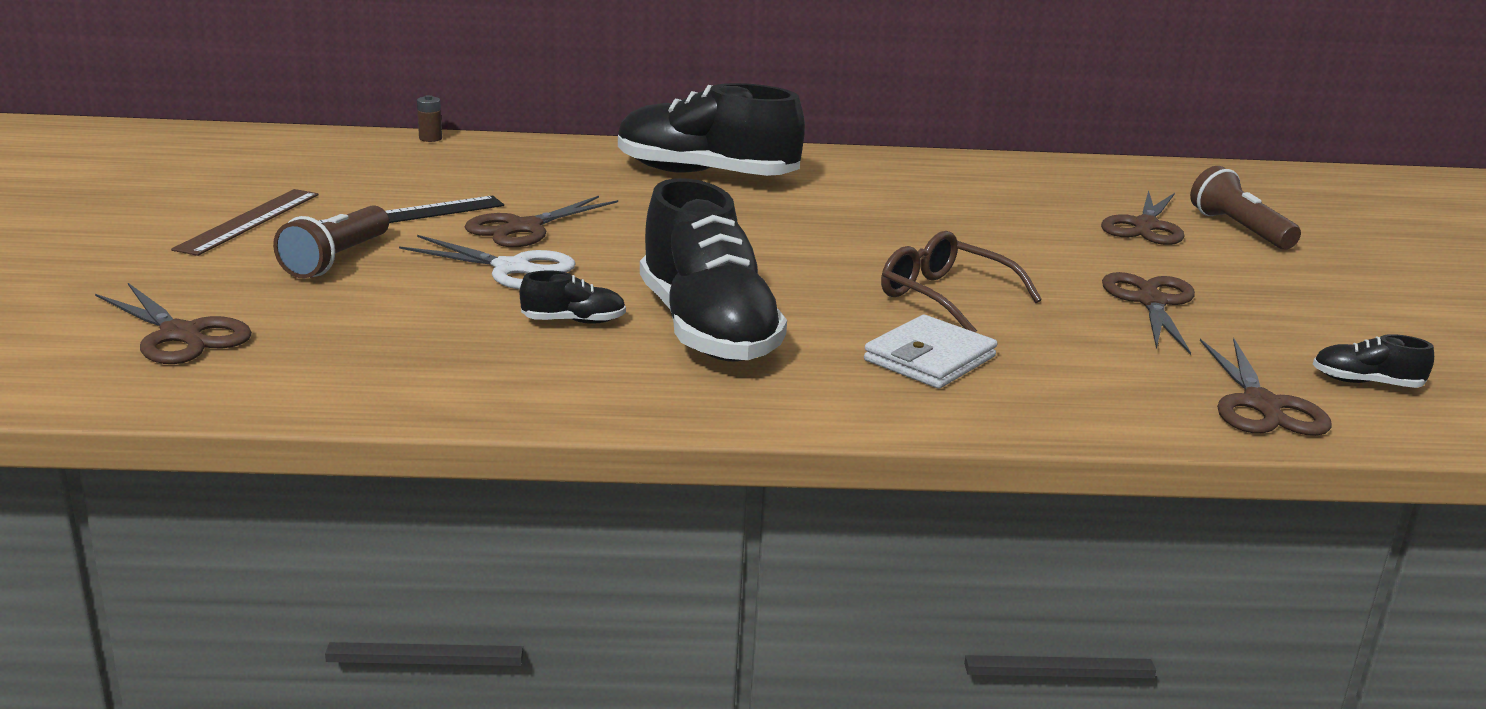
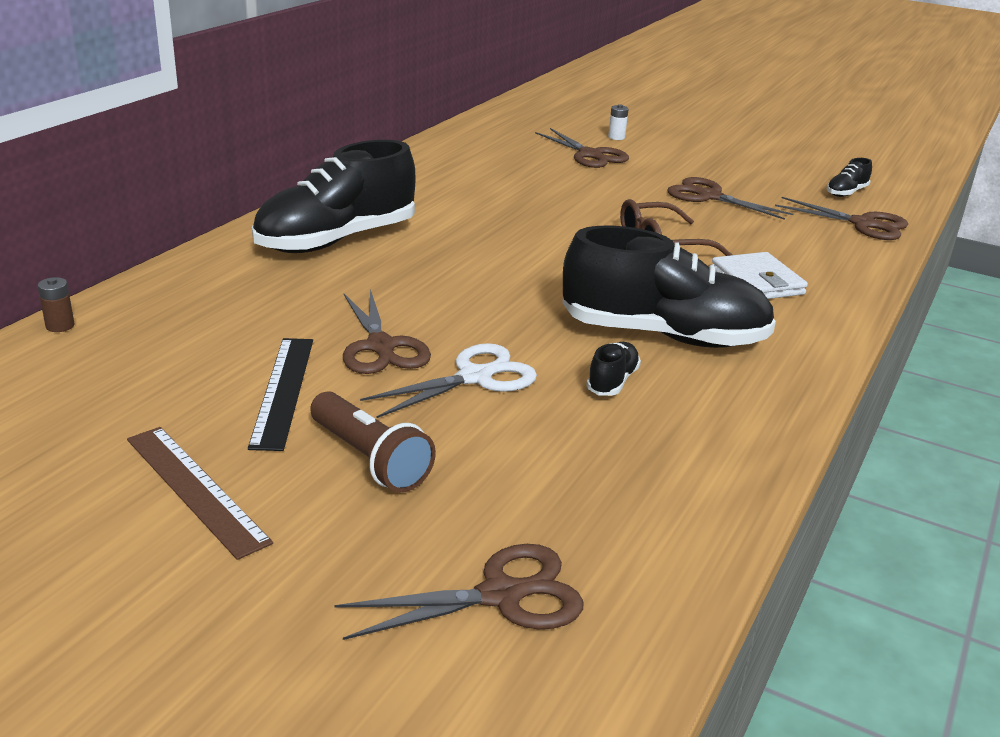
camera: 60 degrees left, 5 degrees up
brown flashlight [1190,166,1301,249] -> white battery [608,104,628,140]

